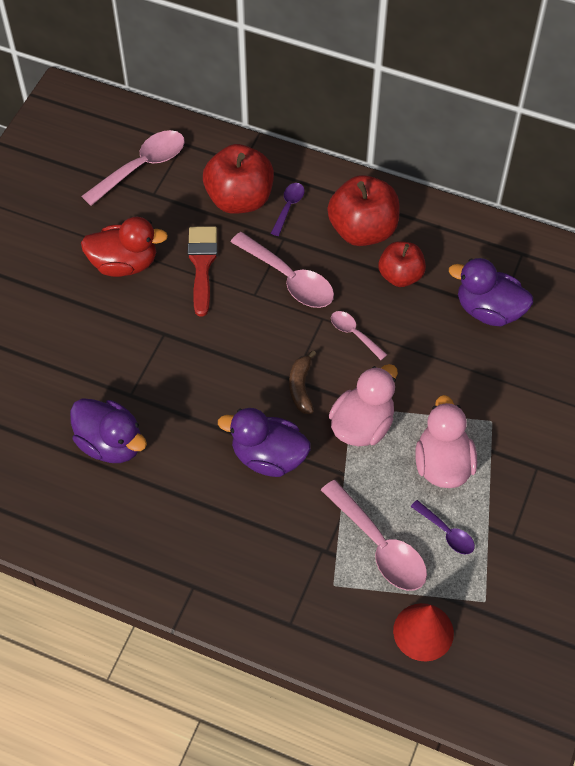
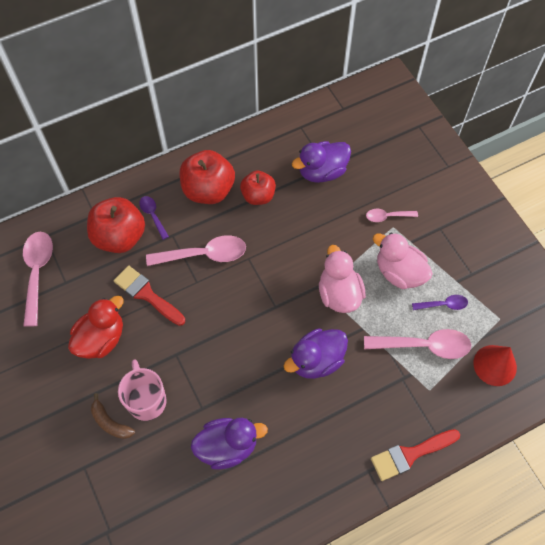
camera: 50 degrees left, 5 degrees up
brown banana [289,350,316,414] -> brown banana moved to [91,393,135,439]
pink spoon [331,311,387,360] -> pink spoon moved to [366,209,418,222]
none -> pink mug [118,359,167,421]
none -> red brush [371,429,460,481]

